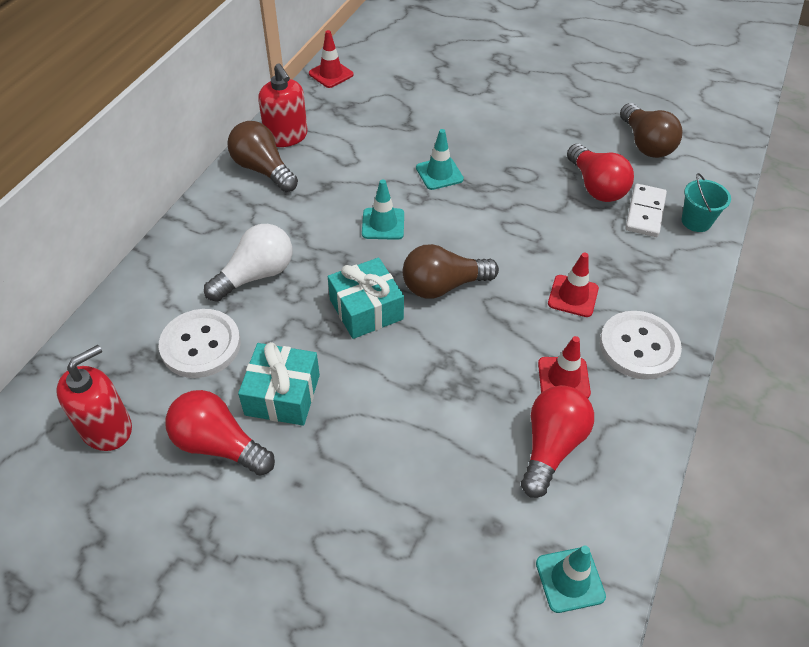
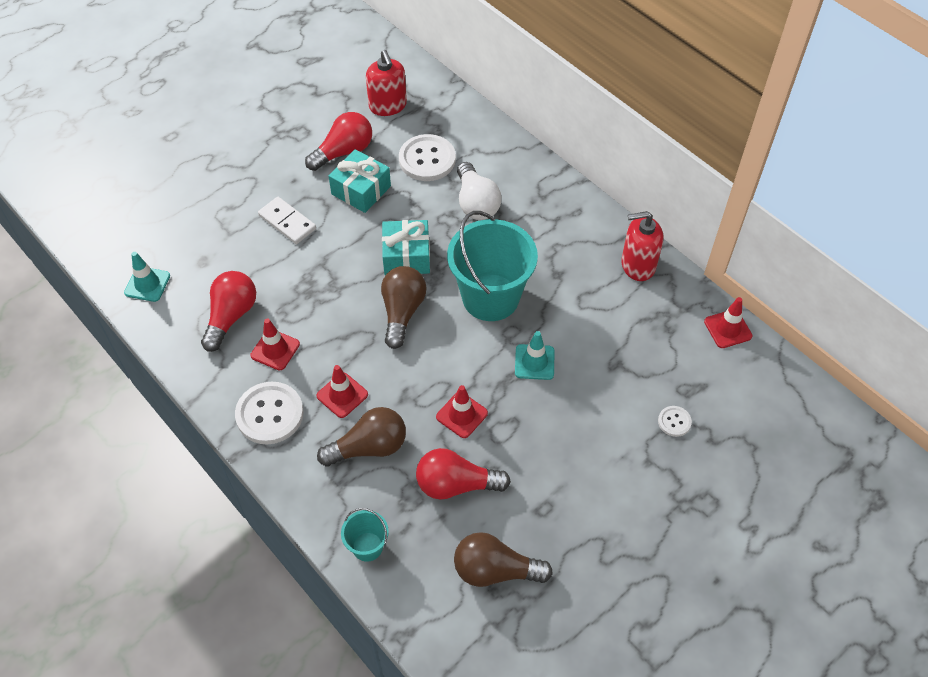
camera: 115 degrees right, 5 degrees up
brown light bulb [227,121,298,192] -> brown light bulb moved to [317,407,406,467]
turquoise traffic cone [362,179,404,240] -> turquoise bucket [447,211,538,321]
red light bulb [521,385,594,498] -> red light bulb turned 120 degrees counterclockwise [201,271,256,352]
white domino [625,184,667,237] -> white domino moved to [258,197,316,244]
none -> red traffic cone [436,385,488,438]
none -> white button [658,406,692,437]

